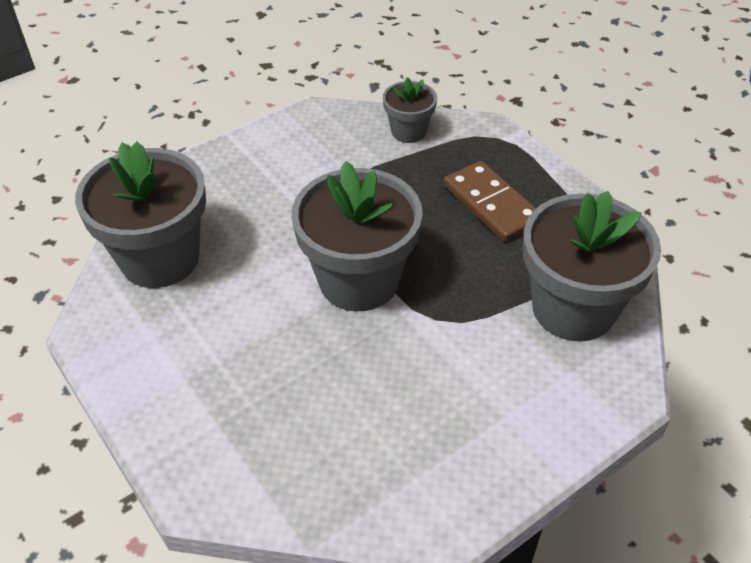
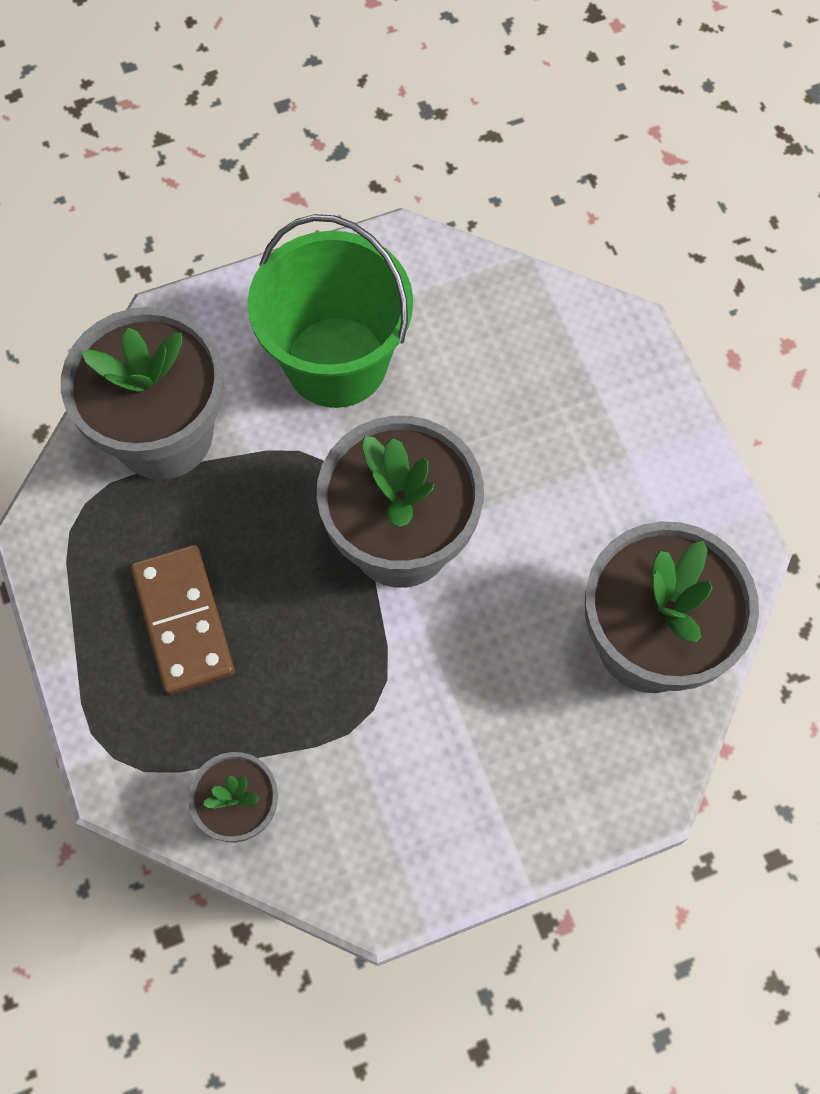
camera: 165 degrees left, 20 degrees up
none -> green bucket [247,214,413,408]

